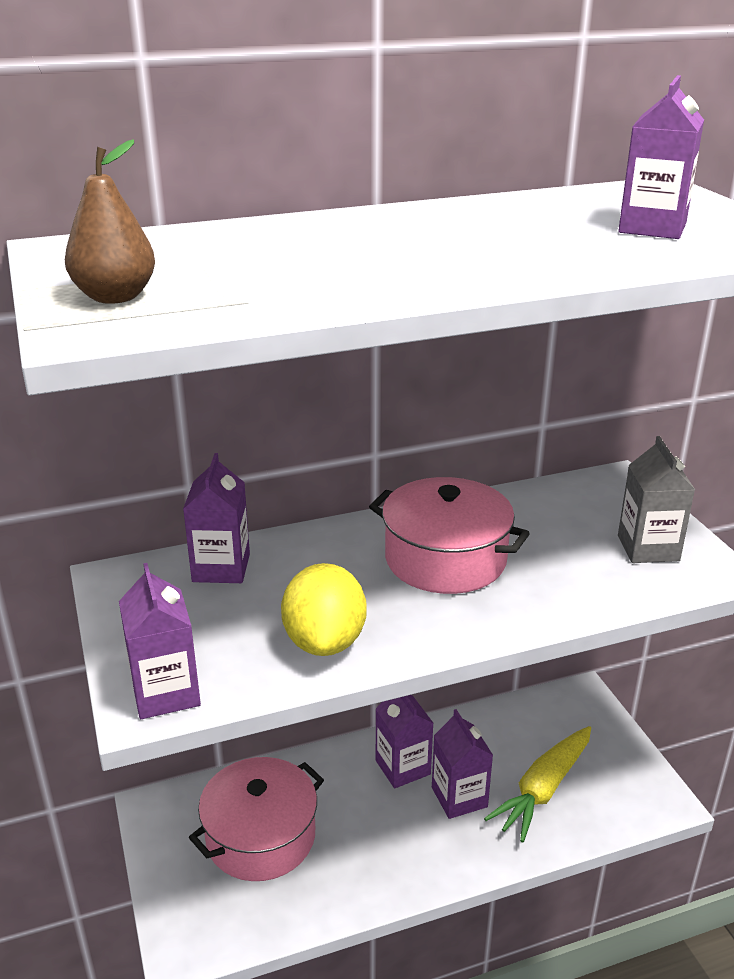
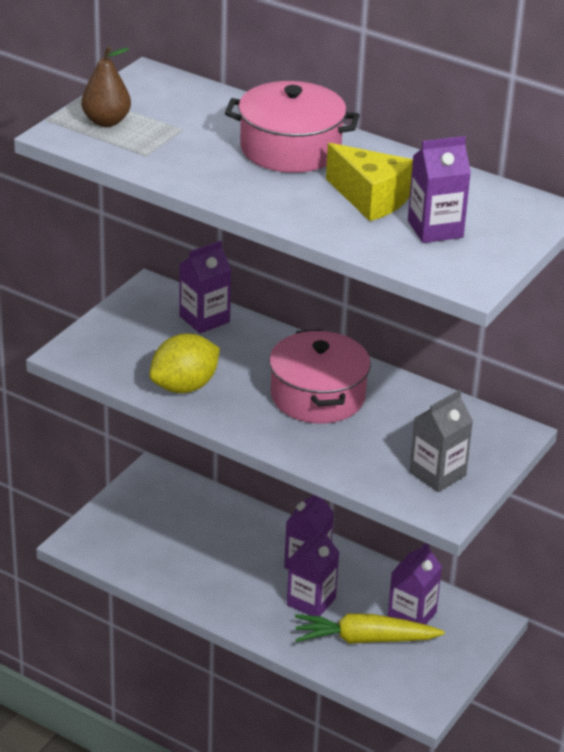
camera: 50 degrees right, 5 degrees up
purple carton [119,563,201,719] -> purple carton moved to [388,543,442,625]
pink pot [189,757,324,881] -> pink pot moved to [225,81,360,173]
none -> yellow cheese [326,143,413,221]

